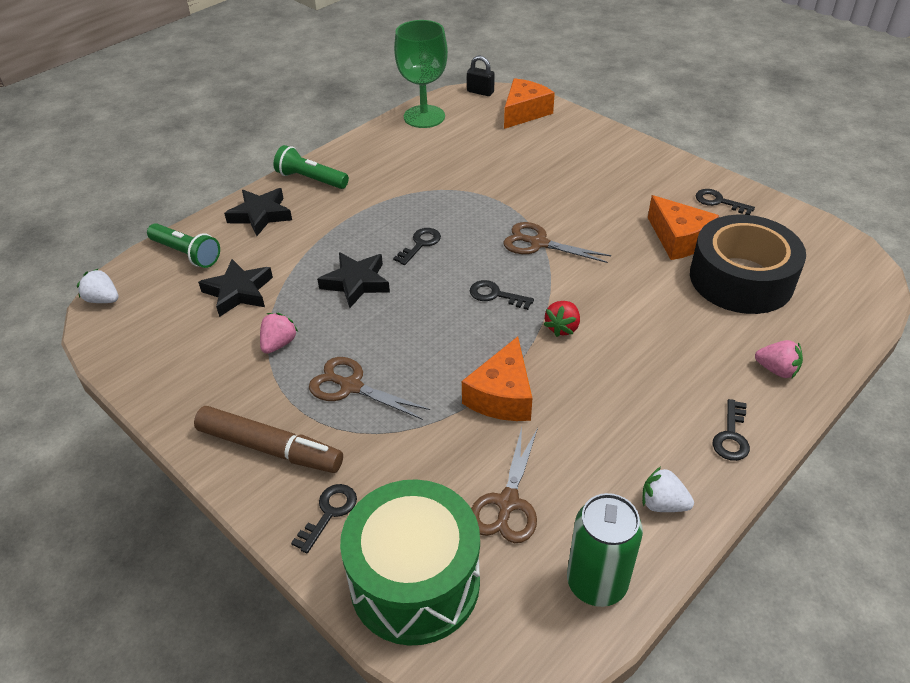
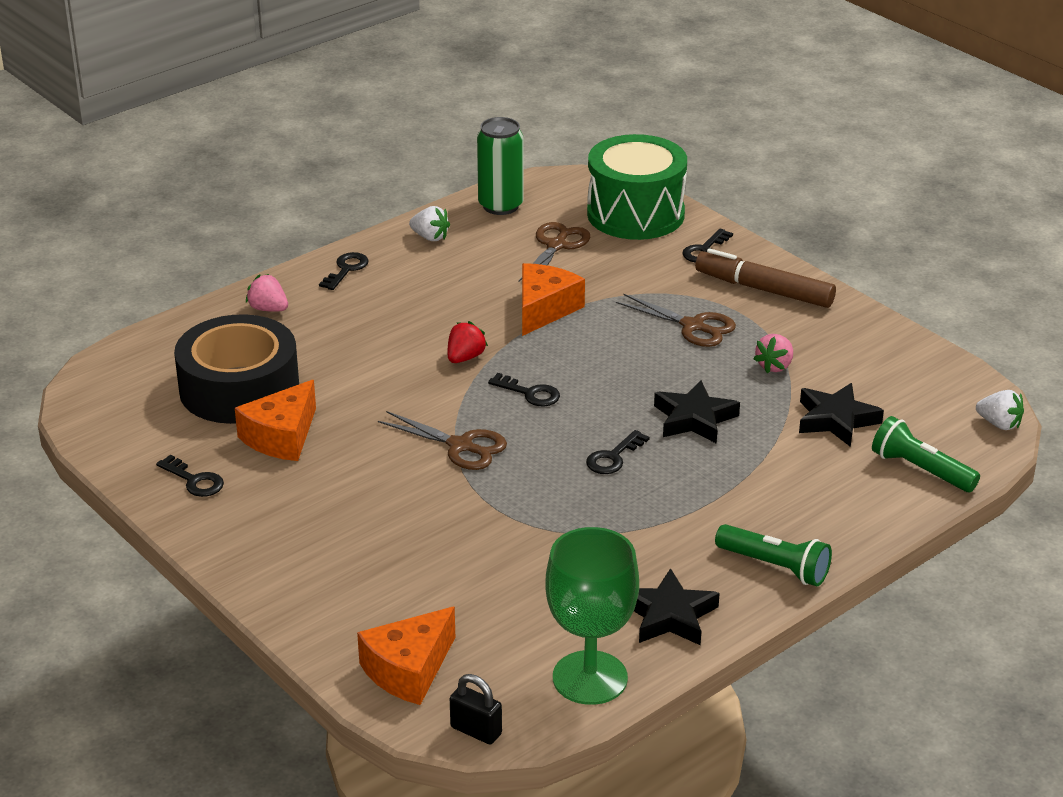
camera: 175 degrees left, 10 degrees down
black star [224,188,292,236] -> black star moved to [634,568,720,646]
orange cheese [648,195,719,260] -> orange cheese turned 120 degrees counterclockwise [235,380,316,461]

